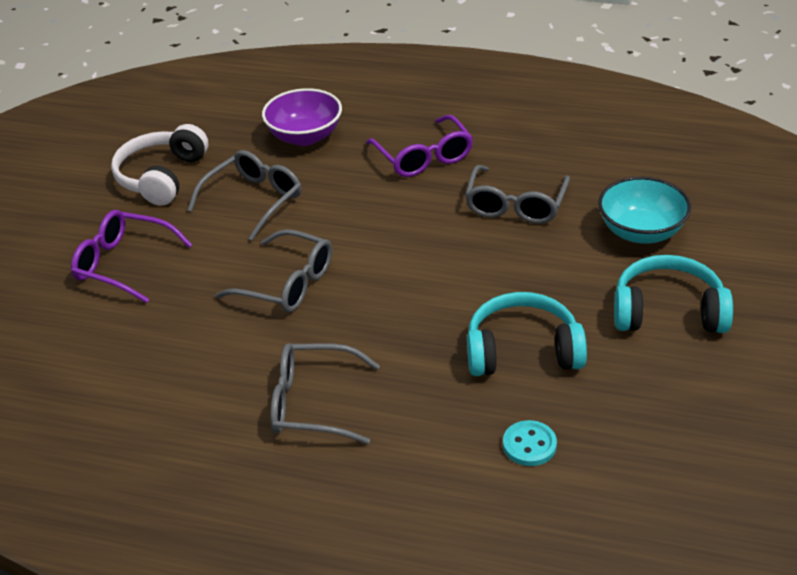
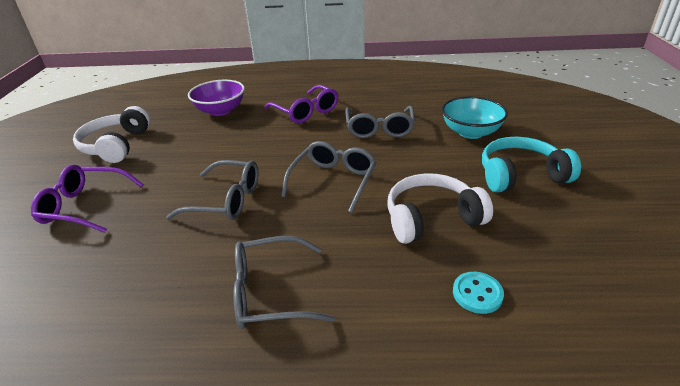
camera: 15 degrees left, 5 degrees down
grey glasses [188,150,301,241] -> grey glasses moved to [281,141,376,213]
turquoise headphones [467,292,587,376] -> white headphones [388,173,493,244]

